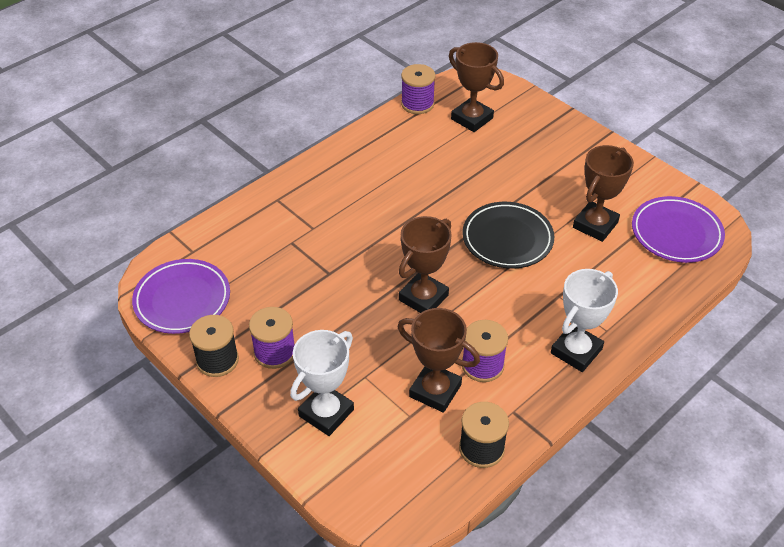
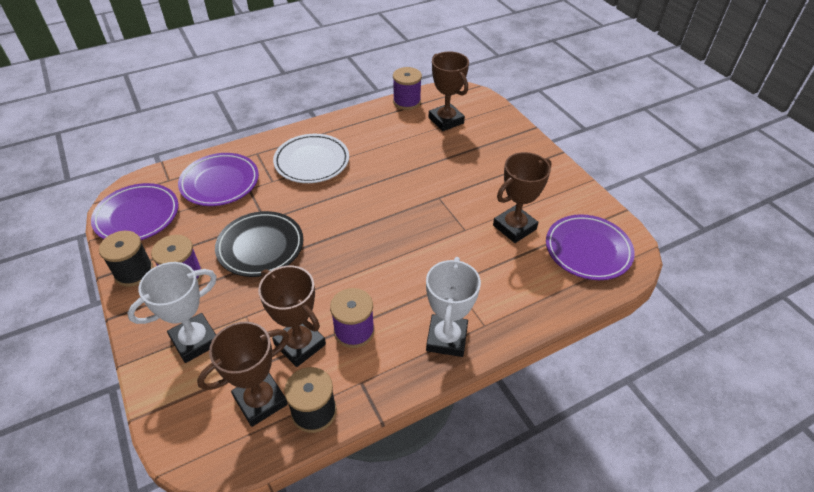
camera: 15 degrees right, 0 degrees up
brown trophy [399,216,452,313] -> brown trophy moved to [197,322,289,427]
black plate [462,202,554,269] -> black plate moved to [215,211,303,277]
white trophy [551,269,618,372] -> white trophy turned 45 degrees counterclockwise [426,257,481,357]
none -> purple plate [178,153,259,206]
none -> white plate [273,134,349,183]

